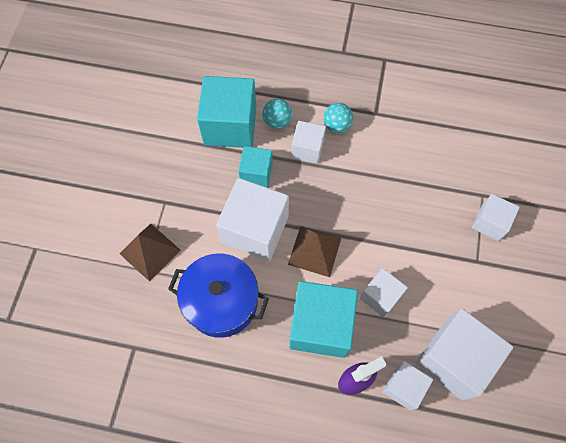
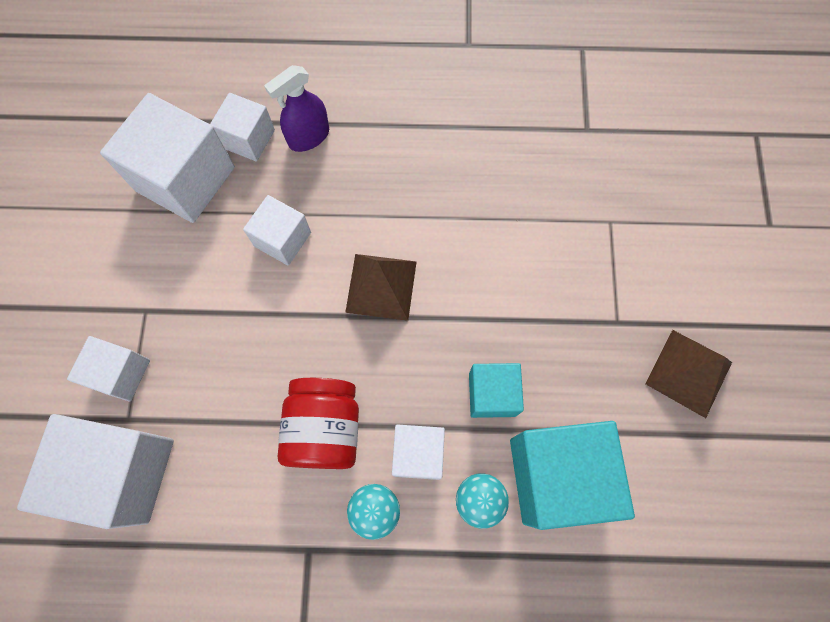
camera: 170 degrees right, 5 degrees up
brown pyramid [120,224,180,281] -> brown pyramid moved to [645,330,732,418]
blue pot [168,254,269,338] -> none
white cube [216,178,289,261] -> white cube moved to [17,414,174,529]
turquoise cube [289,281,358,358] -> none
none -> red jar [278,378,359,469]

